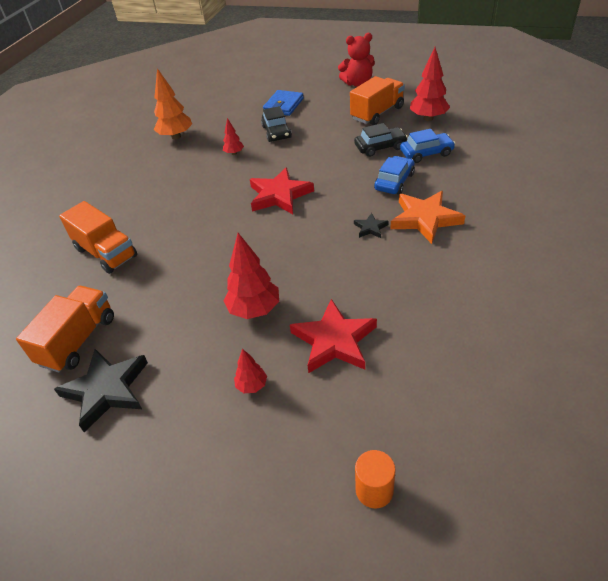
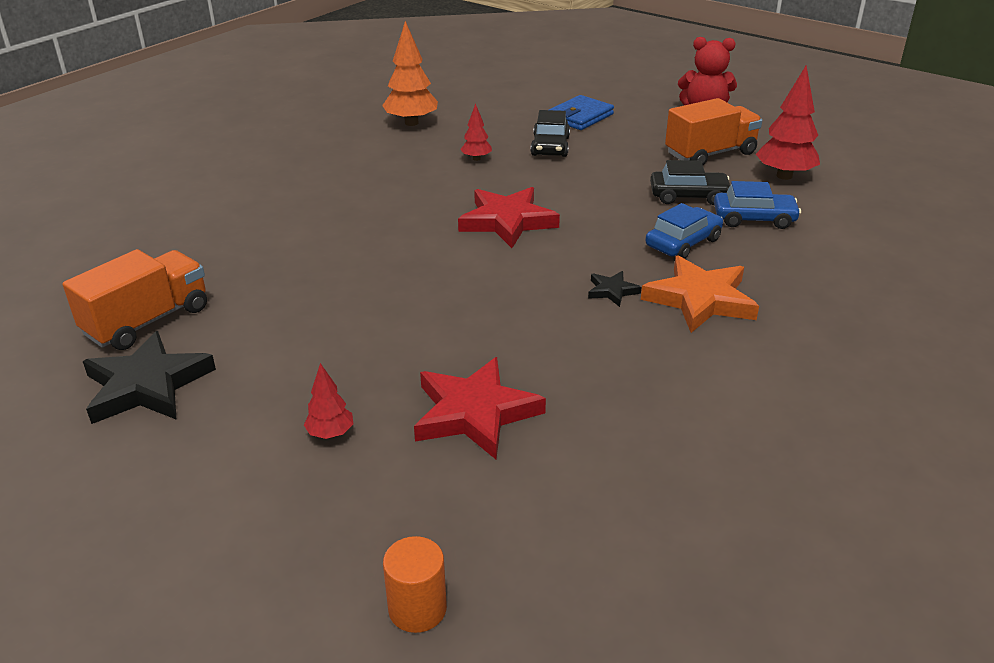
camera: 15 degrees right, 10 degrees down
orange truck [59,201,137,274] -> none
red tree [223,233,279,319] -> none

